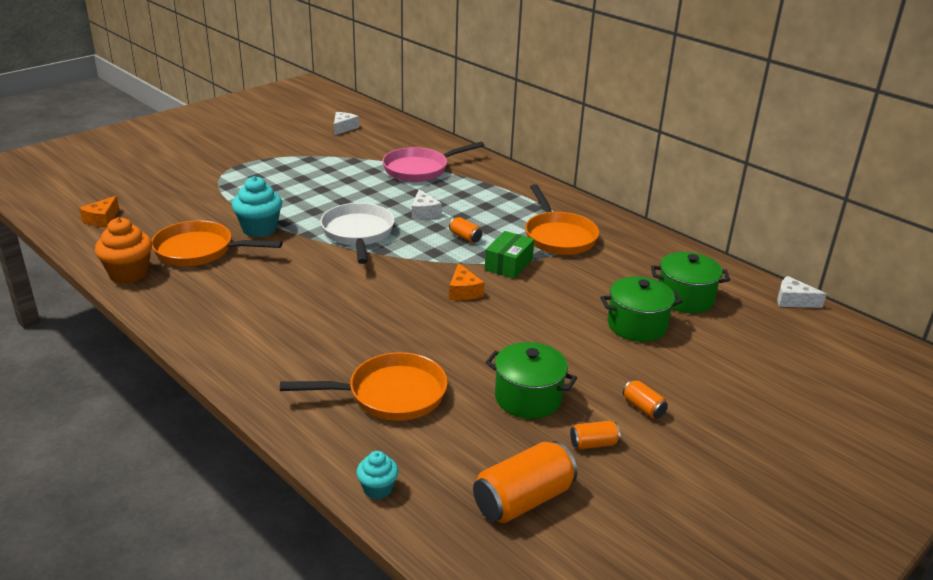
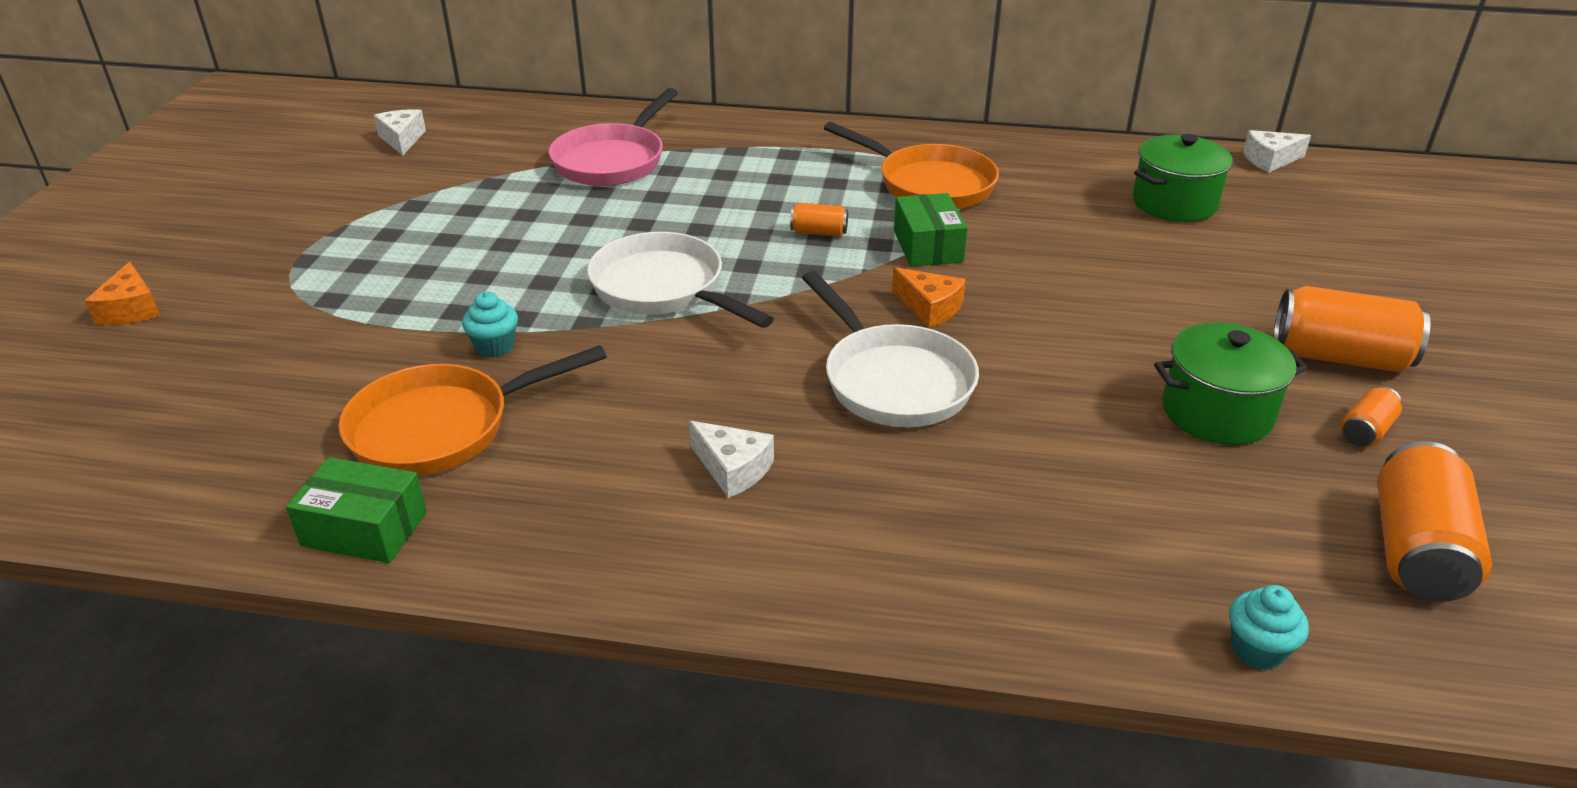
camera: 35 degrees left, 5 degrees up
orange cheese [79,196,119,228] -> orange cheese moved to [85,262,160,325]
orange cupcake [95,217,152,284] -> green box [286,457,427,563]
turquoise cupcake [232,176,282,237] -> turquoise cupcake [462,292,518,358], size x0.57
orange pan [280,352,448,421] -> none
white cheese [412,189,442,219] -> white cheese moved to [689,421,774,498]
green pot [600,276,683,342] -> none
orange can [623,379,668,419] -> orange can [1274,286,1430,372], size x1.99
none -> white pan [802,271,979,427]

